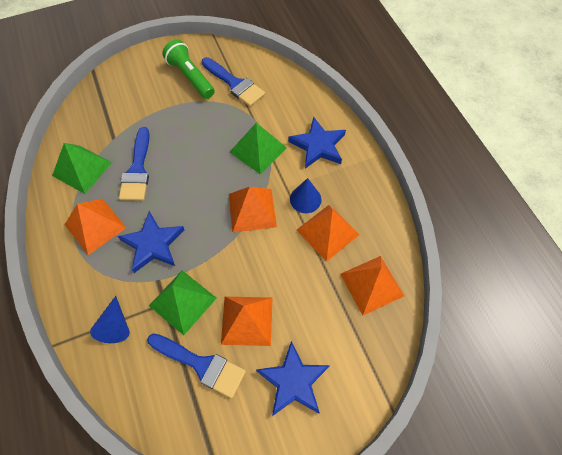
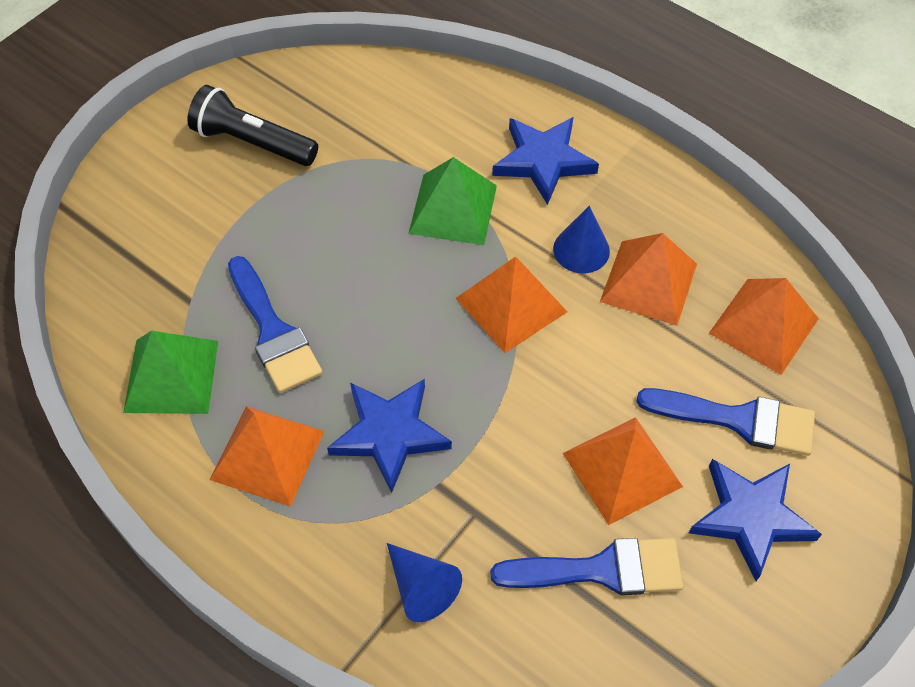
camera: 30 degrees left, 5 degrees down
green pyramid [149,270,217,335] -> none
green flashlight [162,39,215,99] -> black flashlight [187,85,318,166]
blue brush [202,57,265,106] -> blue brush moved to [636,388,815,456]

